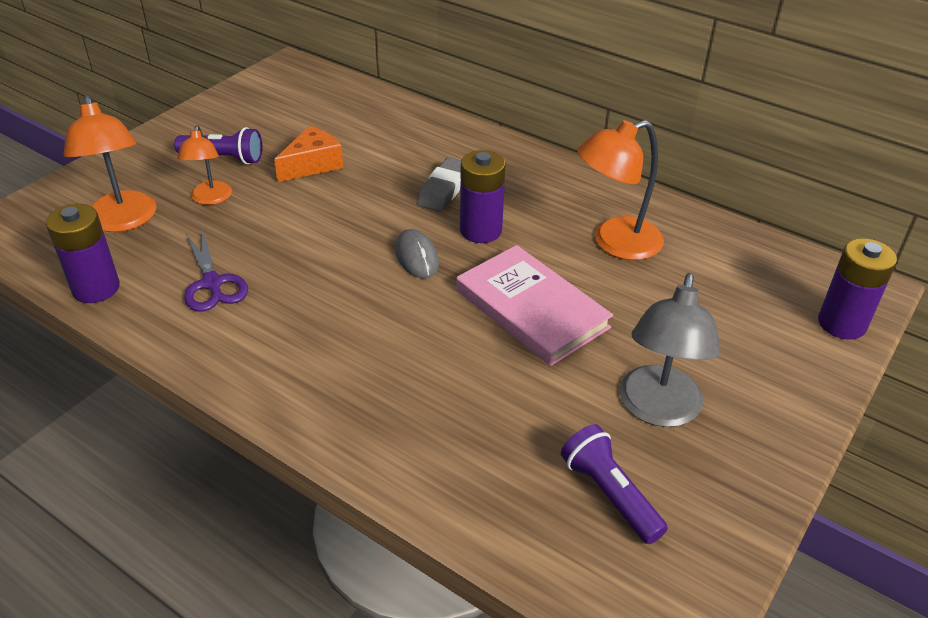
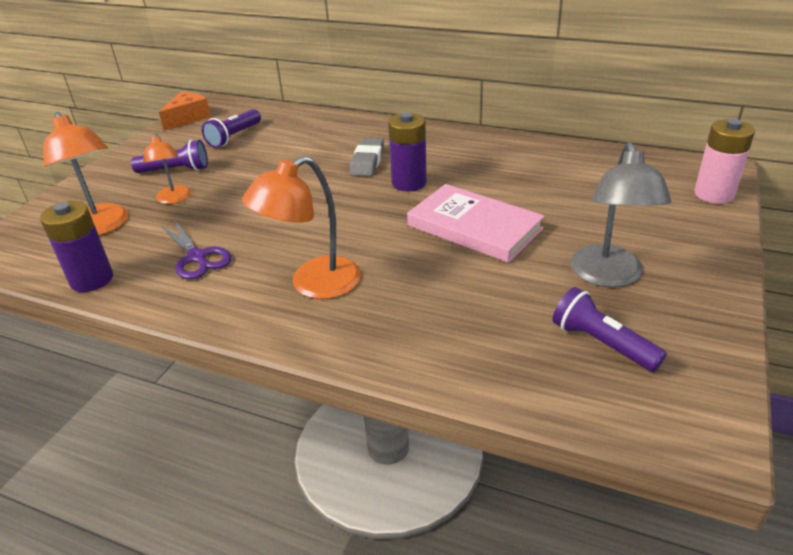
camera: 10 degrees left, 5 degrees down
orange cheese [274,126,343,182] -> orange cheese moved to [159,92,211,131]
grey mouse [395,229,439,279] -> none
orange lamp [577,120,664,260] -> orange lamp moved to [242,156,361,299]
purple battery [818,238,897,339] -> pink battery [694,119,755,204]
none -> purple flashlight [202,109,261,148]

